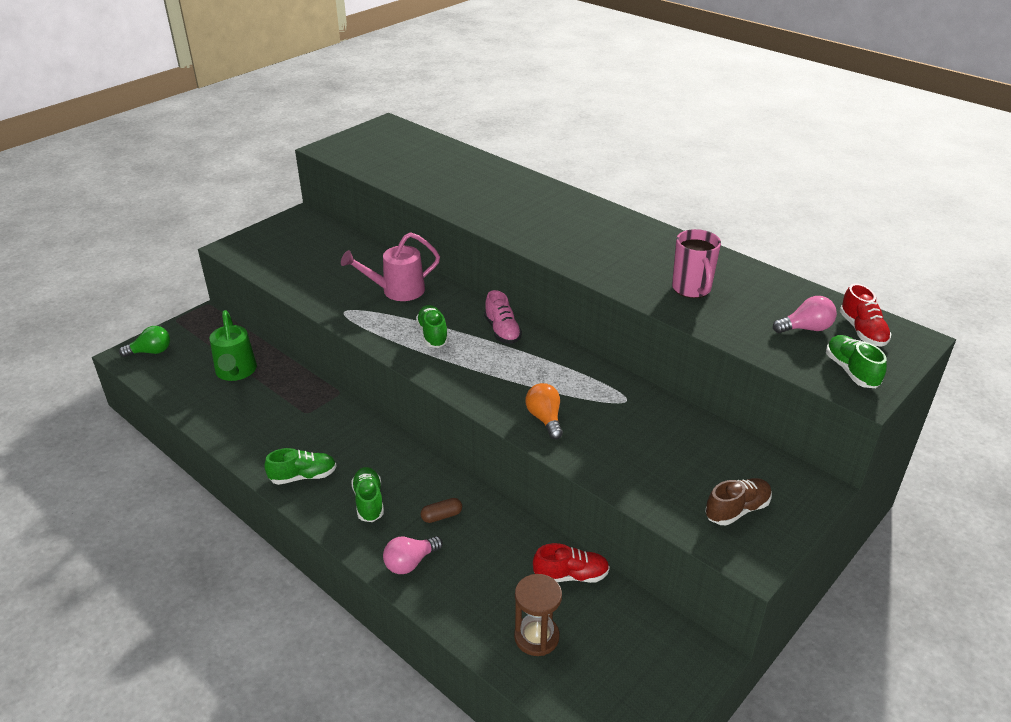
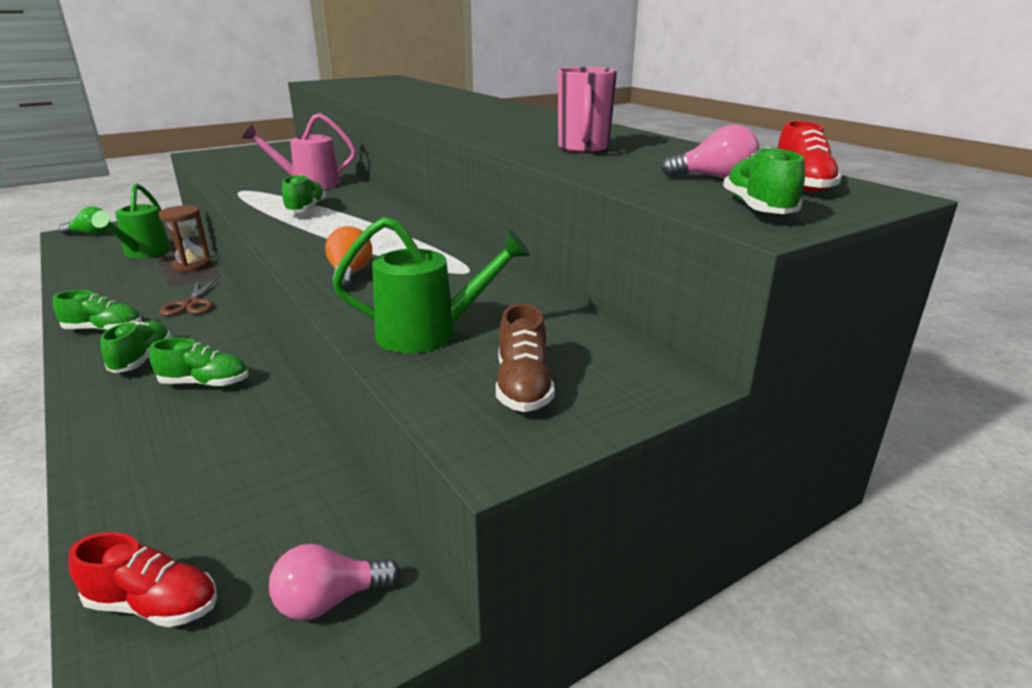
camera: 15 degrees right, 10 degrees down
pink light bulb [383,536,443,574] -> pink light bulb moved to [269,544,400,620]
brown capsule [420,498,462,523] -> green shoe [149,338,248,387]
pink shoe [484,290,522,344] -> none
brown hourglass [514,574,562,656] -> brown hourglass moved to [159,205,211,273]
red shoe [533,543,610,583] -> red shoe moved to [69,532,217,627]
brown shoe [705,478,772,526] -> brown shoe turned 105 degrees clockwise [496,304,555,412]
none -> brown scissors [160,278,218,316]
none -> green watering can [332,217,530,353]

